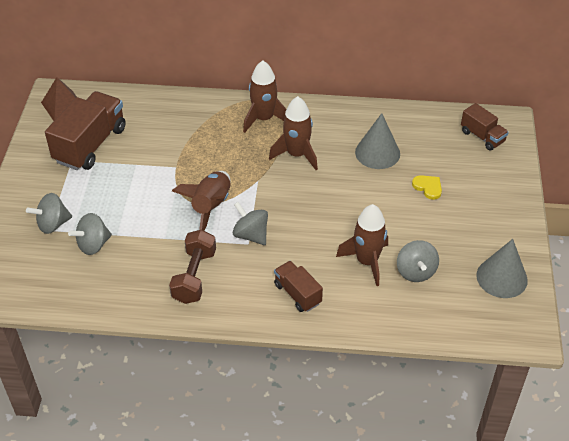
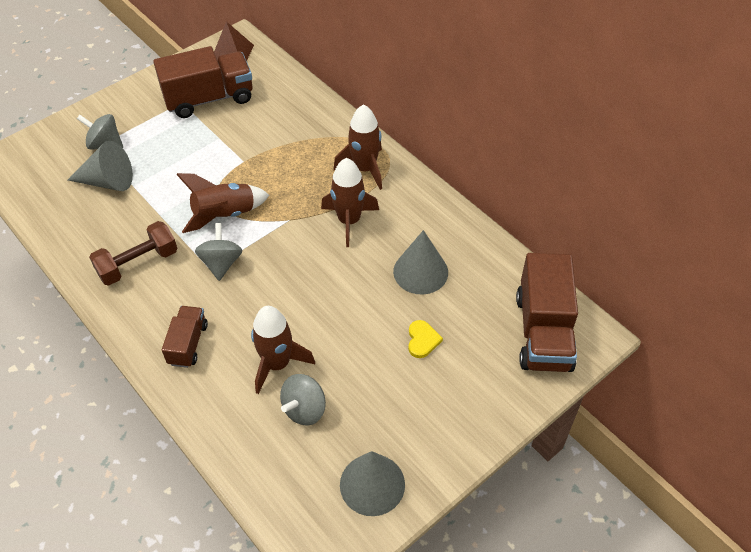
camera: 45 degrees right, 5 degrees up
grey spinning top [68,213,112,255] -> grey cone [68,141,133,191]
brown truck [461,103,509,151] -> brown truck [516,253,578,372], size x1.82

